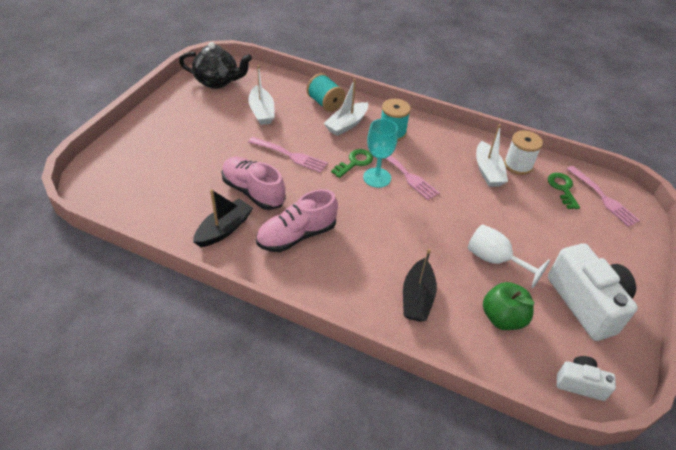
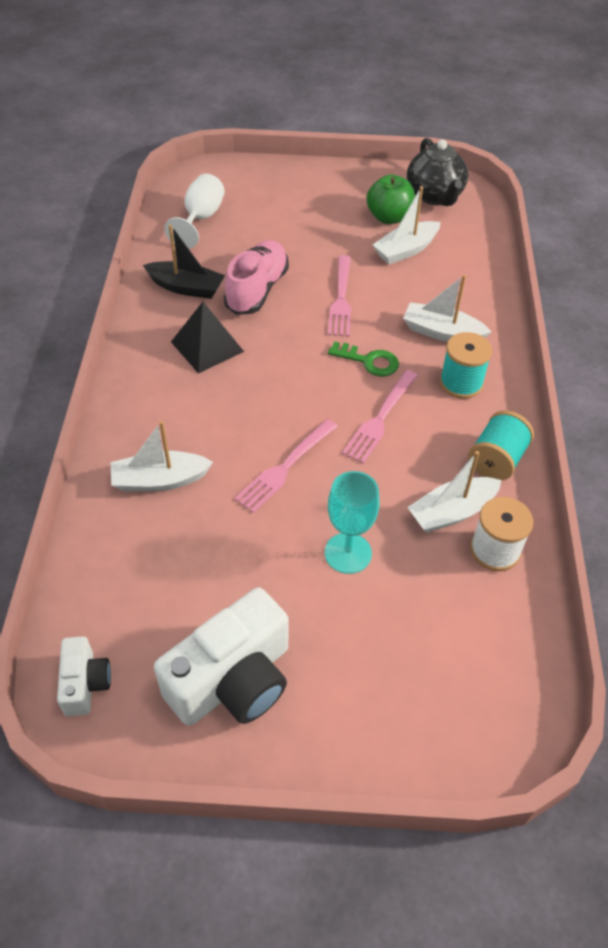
camera: 70 degrees right, 5 degrees up
pink shoe [256,189,338,252] -> black pyramid [171,302,244,374]
turquoise spool [306,73,346,112] -> turquoise spool moved to [468,411,534,481]
turquoise goblet [363,119,398,188] -> turquoise goblet moved to [325,471,379,574]
black boat [403,249,437,322] -> white boat [111,421,213,492]
white goblet [468,224,550,288] -> white goblet moved to [164,174,225,249]
green apple [483,282,534,330] -> green apple moved to [367,175,415,224]
green key [548,173,580,209] -> none
pink fork [567,166,640,227] -> pink fork moved to [234,419,338,513]

